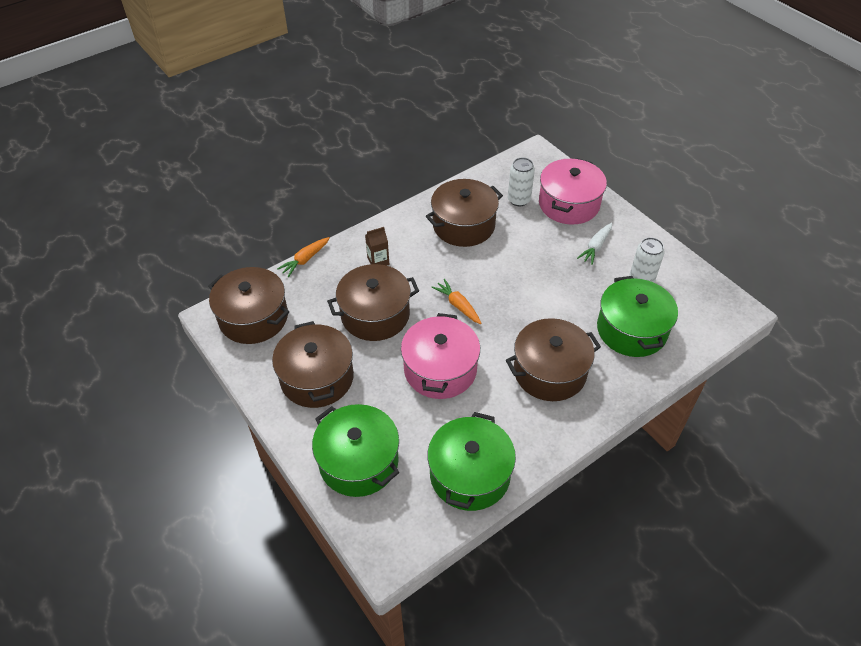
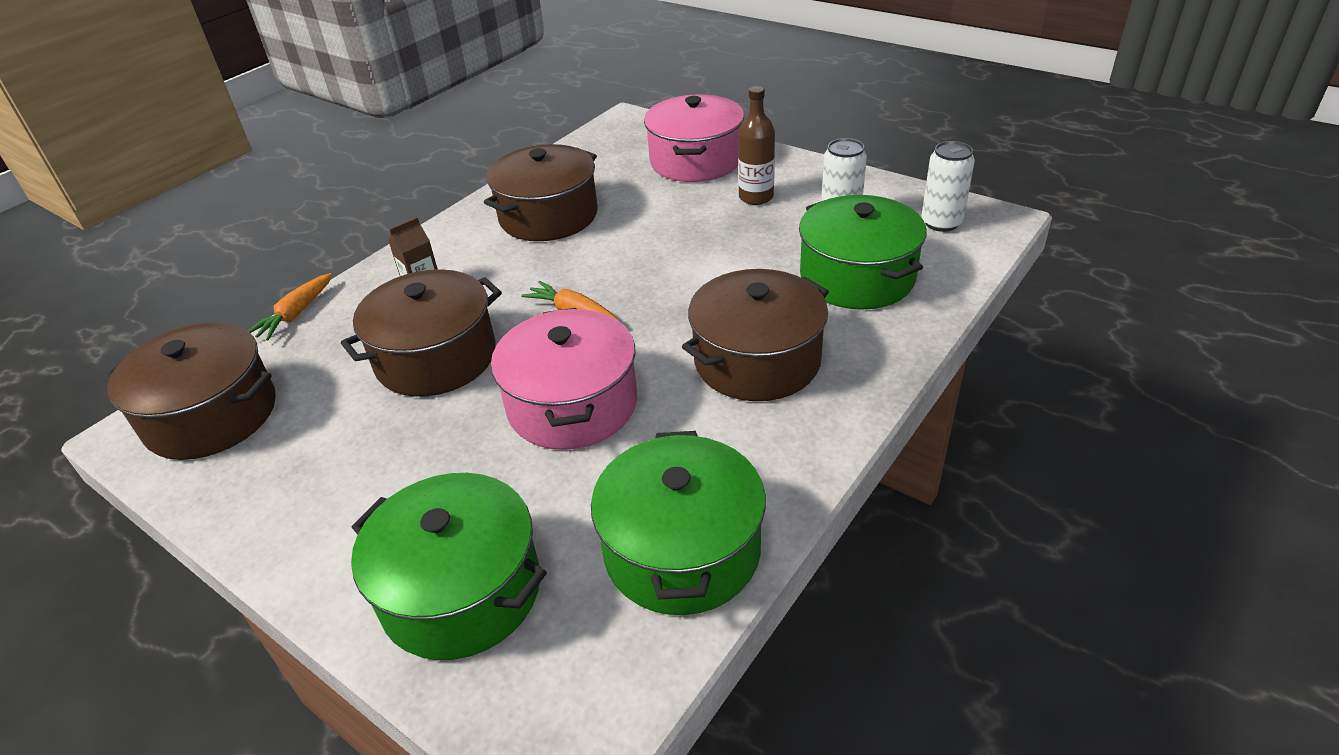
camera: 15 degrees left, 10 degrees down
brown pot [272,321,354,408] -> none
white can [508,157,535,206] -> white can moved to [921,141,975,232]
white carrot [577,223,612,265] -> brown bottle [738,86,775,205]

